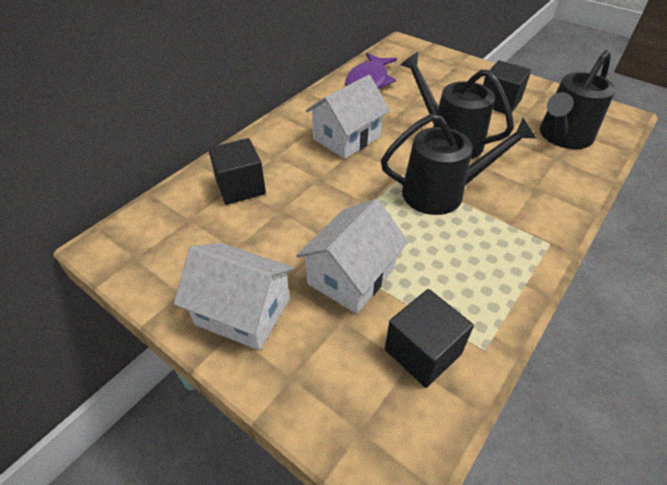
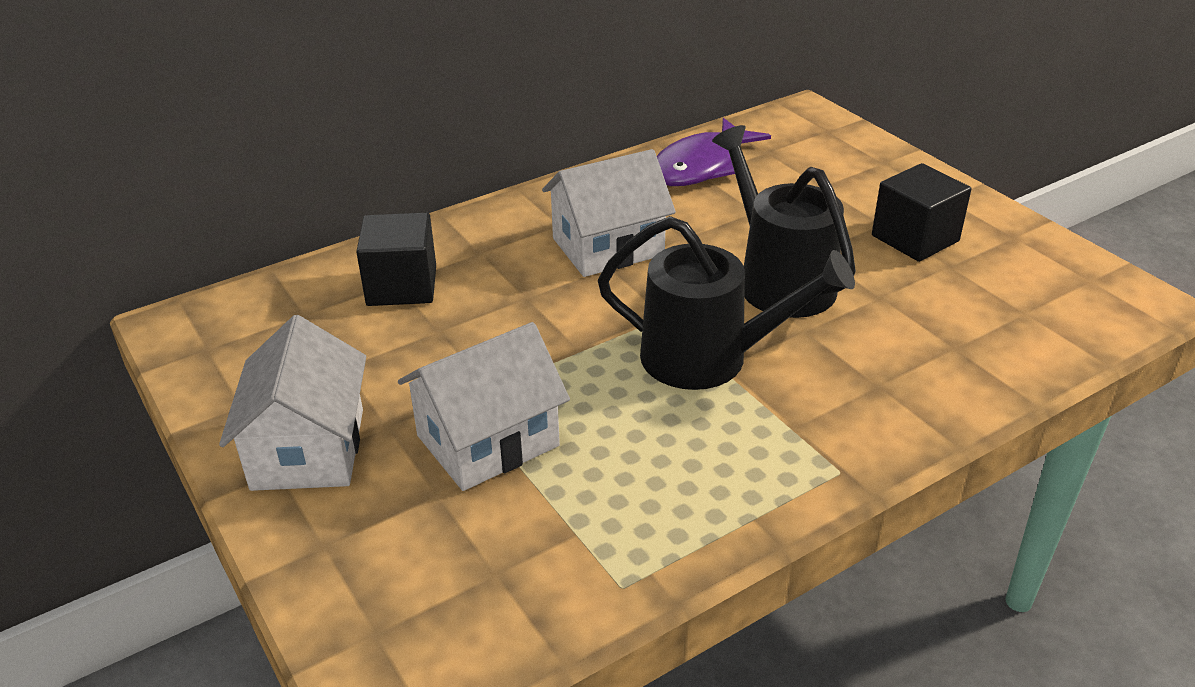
camera: 20 degrees right, 10 degrees down
white house [174,243,294,350] -> white house turned 45 degrees clockwise [219,315,366,491]
black cube [385,289,474,388] -> none
black watering can [539,50,615,149] -> none

